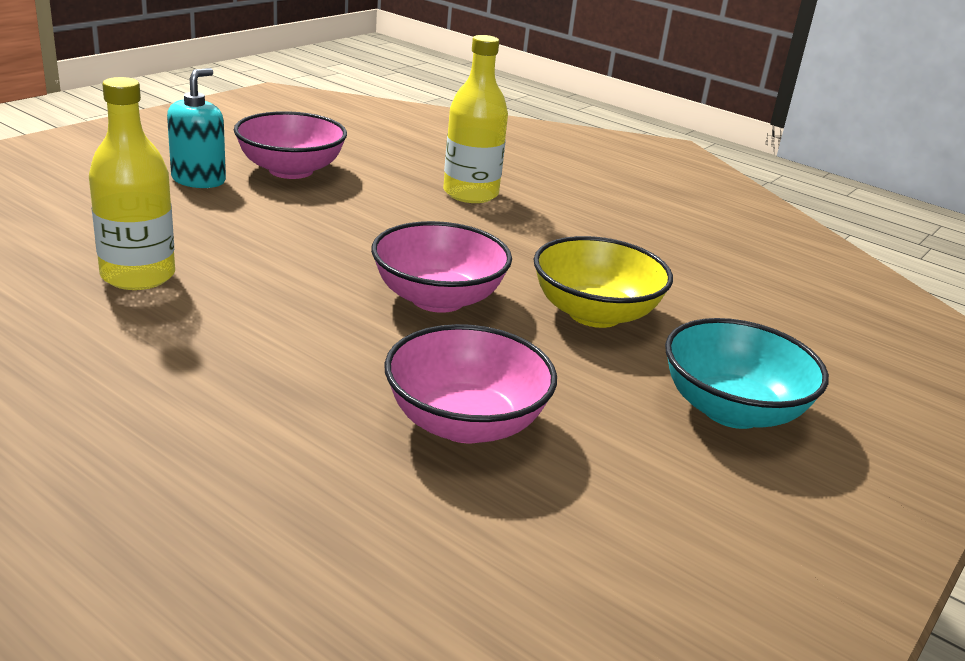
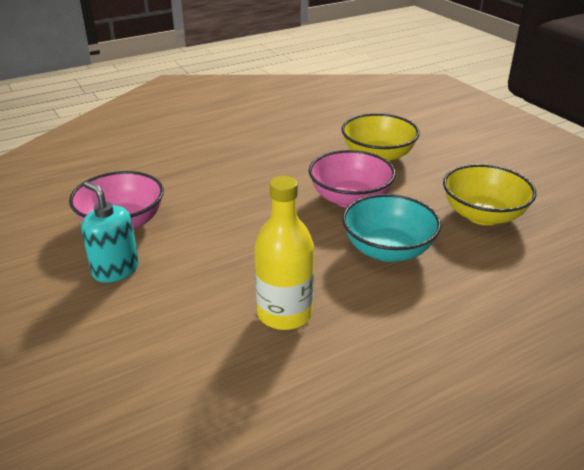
camera: 65 degrees left, 5 degrees up
pink bowl [384,324,557,443] -> yellow bowl [443,164,536,225]
yellow bottle [443,35,508,203] -> none
turquoise bowl [665,318,829,429] -> turquoise bowl moved to [342,194,441,262]

